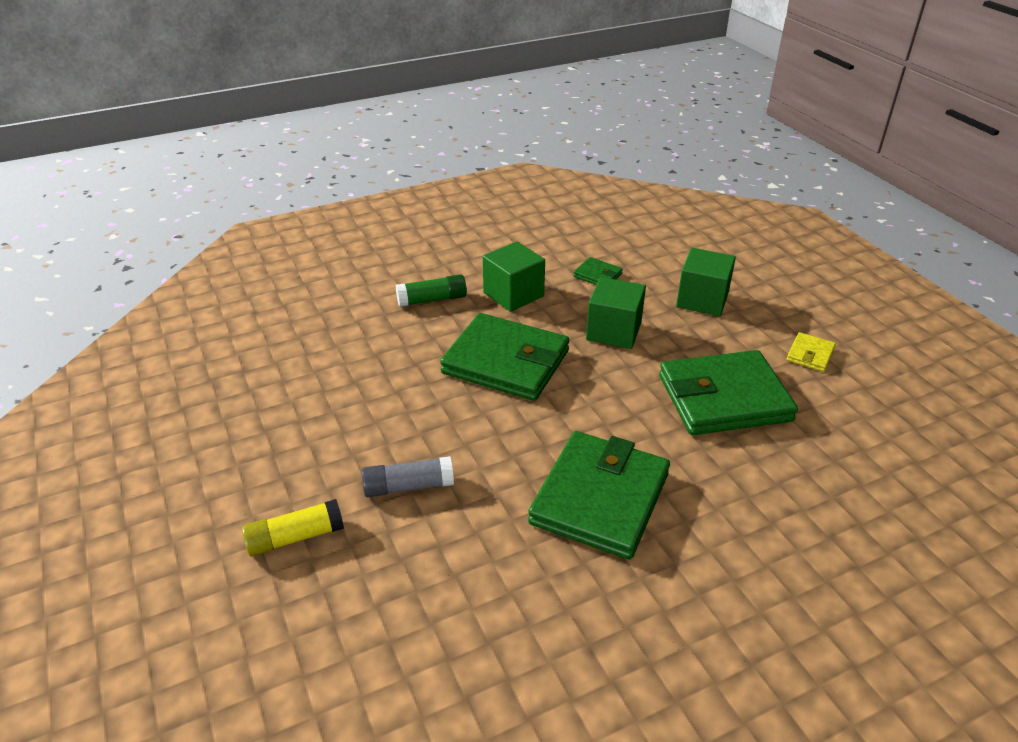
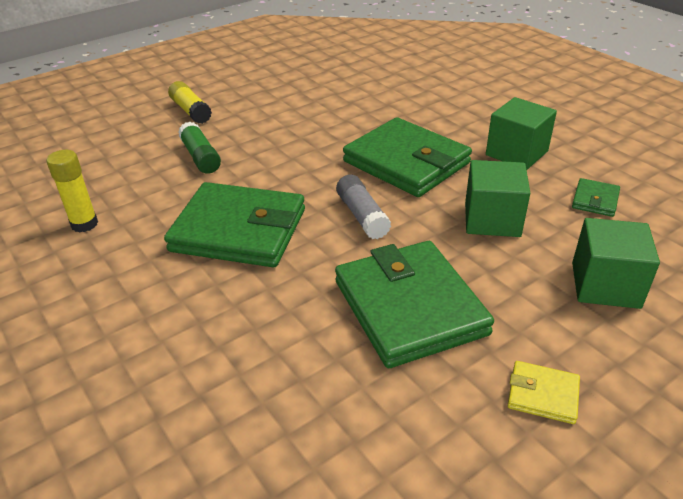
camera: 80 degrees right, 0 degrees up
grey glue stick [362,456,454,497] -> grey glue stick moved to [336,175,391,239]
green glue stick [396,274,467,307] -> green glue stick moved to [178,122,221,174]
green wallet [440,313,570,401] -> green wallet turned 60 degrees counterclockwise [343,117,472,197]
none -> yellow glue stick [46,150,98,233]

